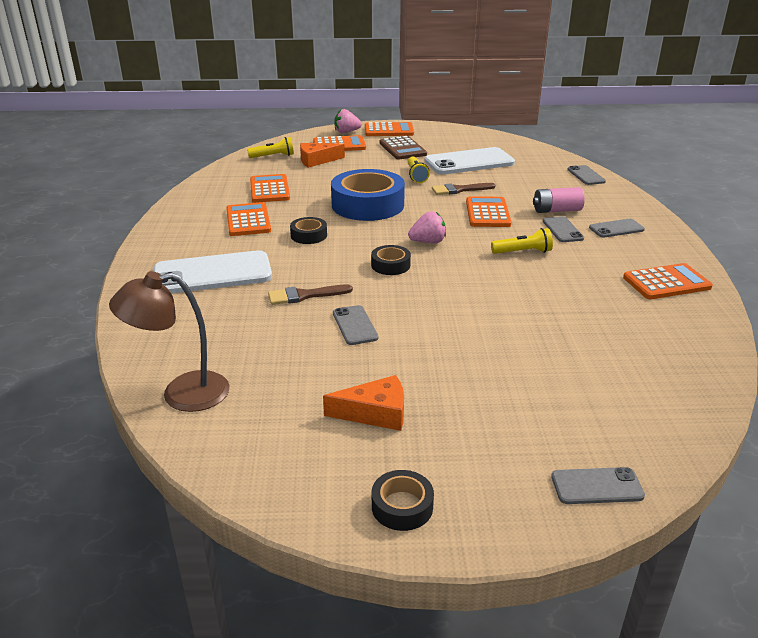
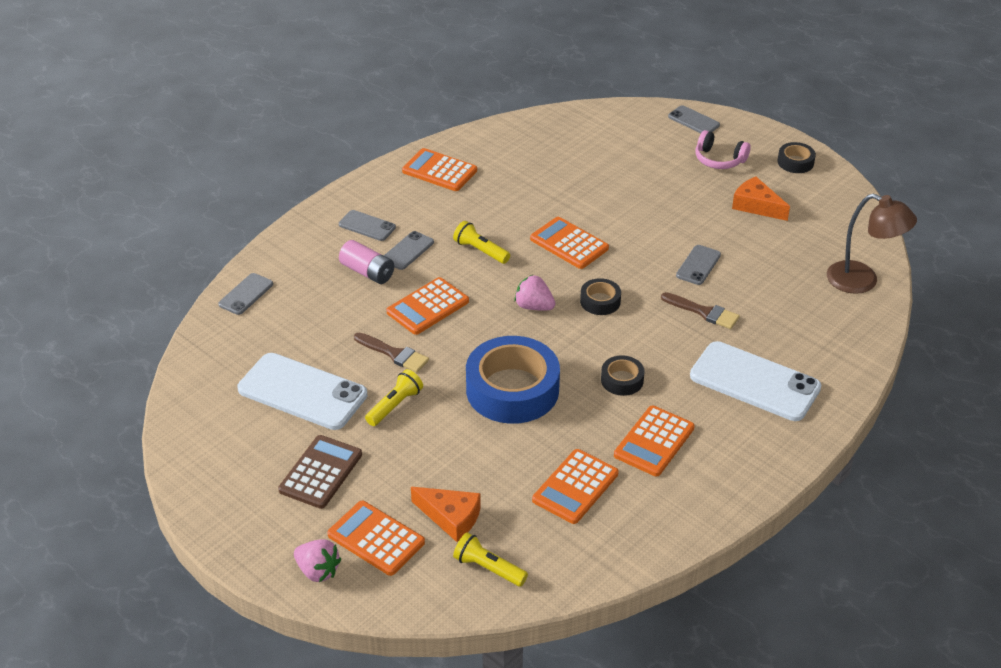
camera: 135 degrees left, 10 degrees up
orange calculator [365,122,414,136] -> orange calculator moved to [530,217,609,269]
none -> pink headphones [696,130,751,169]

